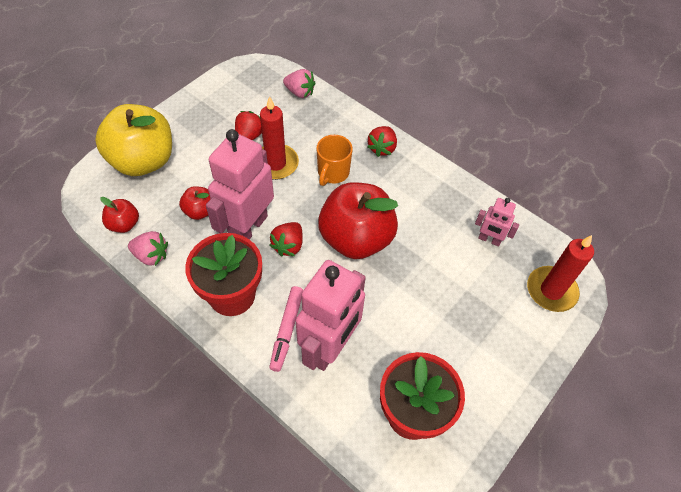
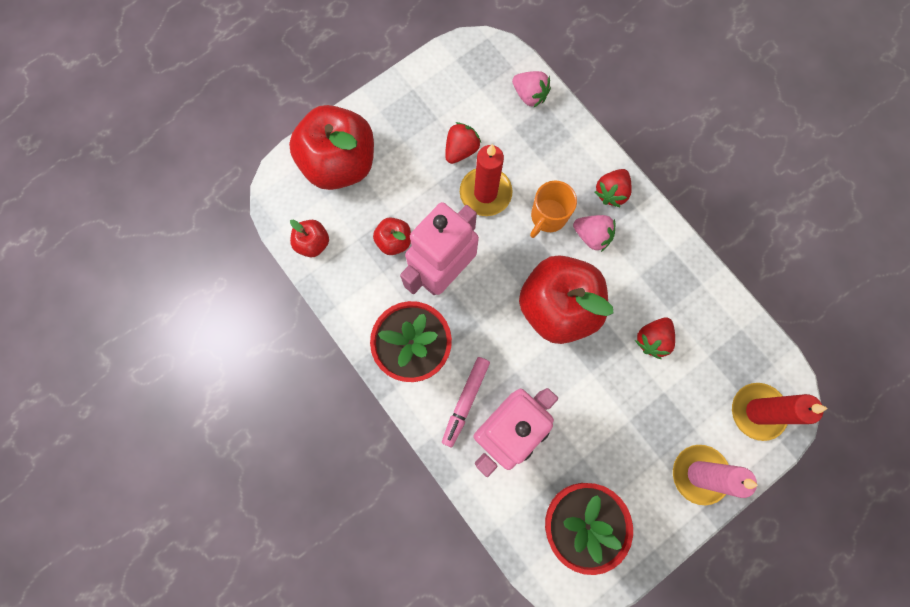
camera: 15 degrees right, 20 degrees up
yellow apple [95,104,172,176] -> red apple [289,105,374,190]
pink strawberry [128,231,168,266] -> pink strawberry moved to [573,215,615,252]
red strawberry [269,222,303,256] -> red strawberry moved to [635,318,675,359]
pink robot [475,198,519,247] -> none
none -> pink candle [673,445,758,505]

